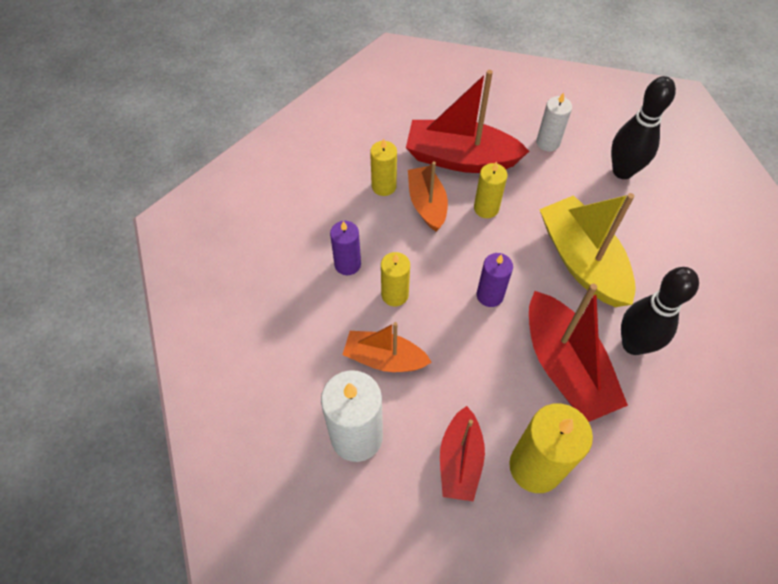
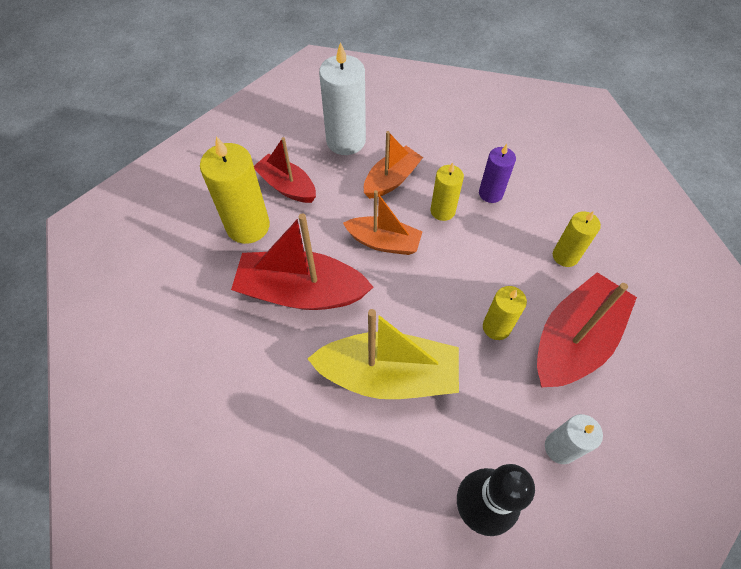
camera: 120 degrees right, 0 degrees up
orange boat [408,162,448,232] -> orange boat moved to [343,190,422,255]
purple candle [477,253,513,307] -> none
black bowling pin [621,267,699,355] -> none

